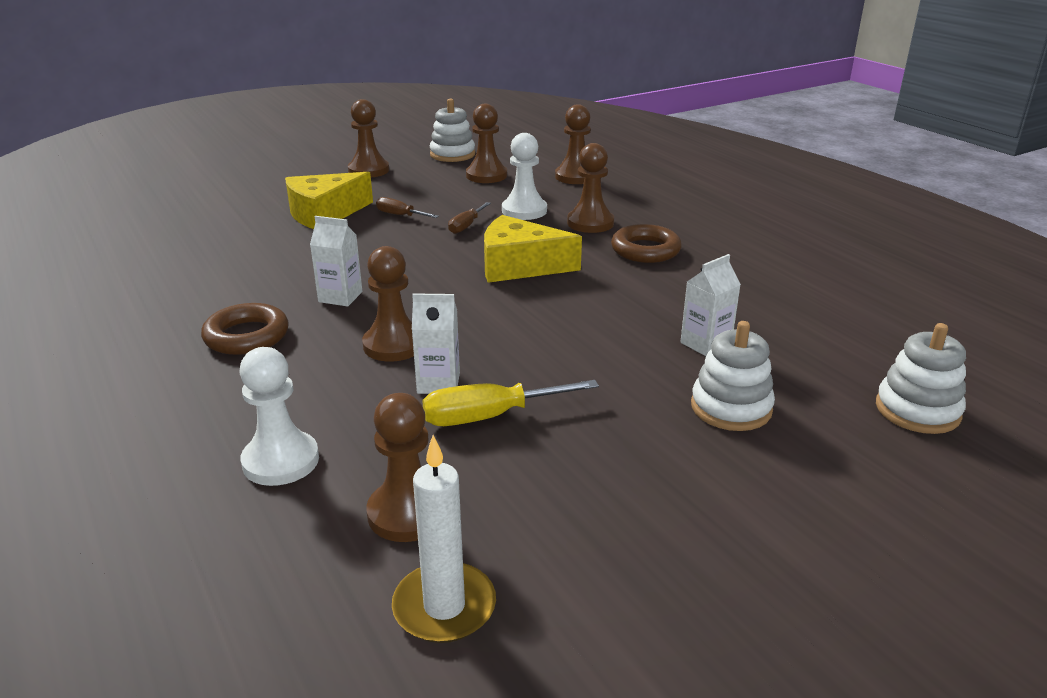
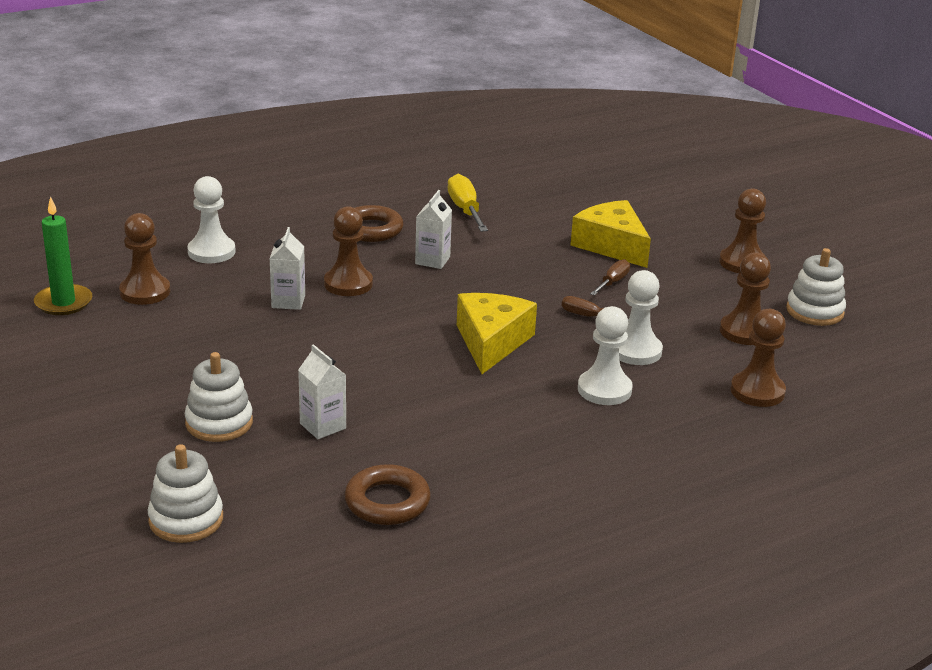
camera: 90 degrees right, 0 degrees up
white candle [392,435,496,643] -> green candle [34,196,92,315]
yellow screwdriver [422,380,599,426] -> yellow screwdriver moved to [448,174,488,232]
brown pawn [567,143,614,233] -> white pawn [578,306,633,405]
brown ring [611,224,682,263] -> brown ring moved to [345,464,431,525]

